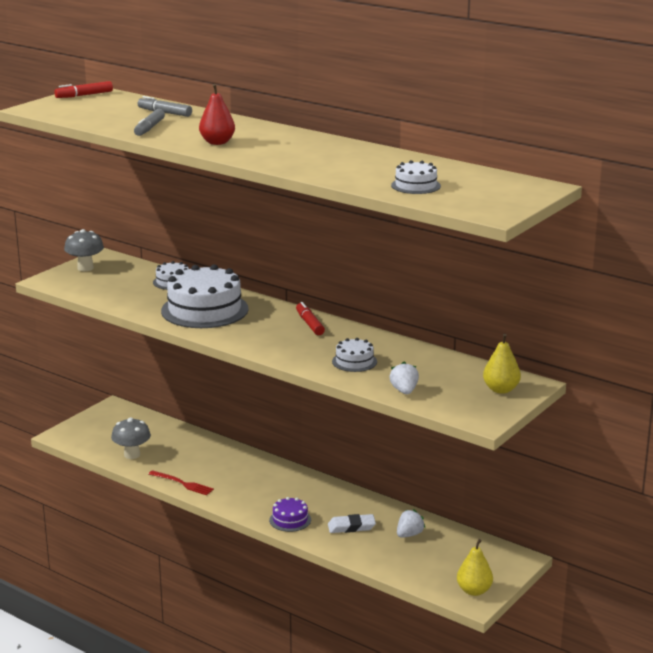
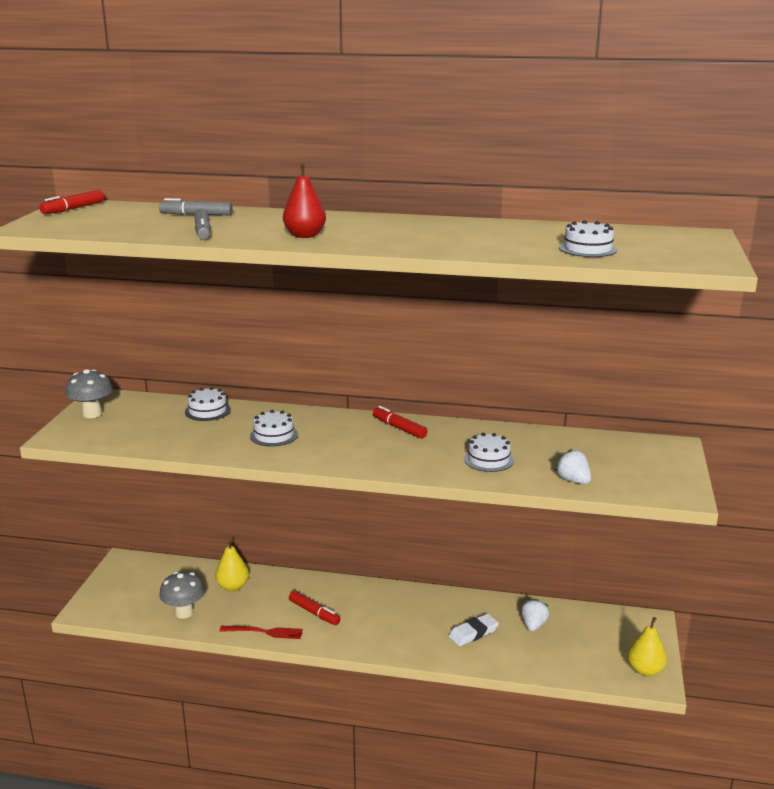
camera: 25 degrees left, 0 degrees up
white cake [161,264,249,328] -> white cake [250,410,298,446], size x0.48
purple cake [269,497,311,532] -> none
yellow pear [483,333,521,394] -> yellow pear moved to [215,540,249,591]
none -> red marker [289,591,341,625]

